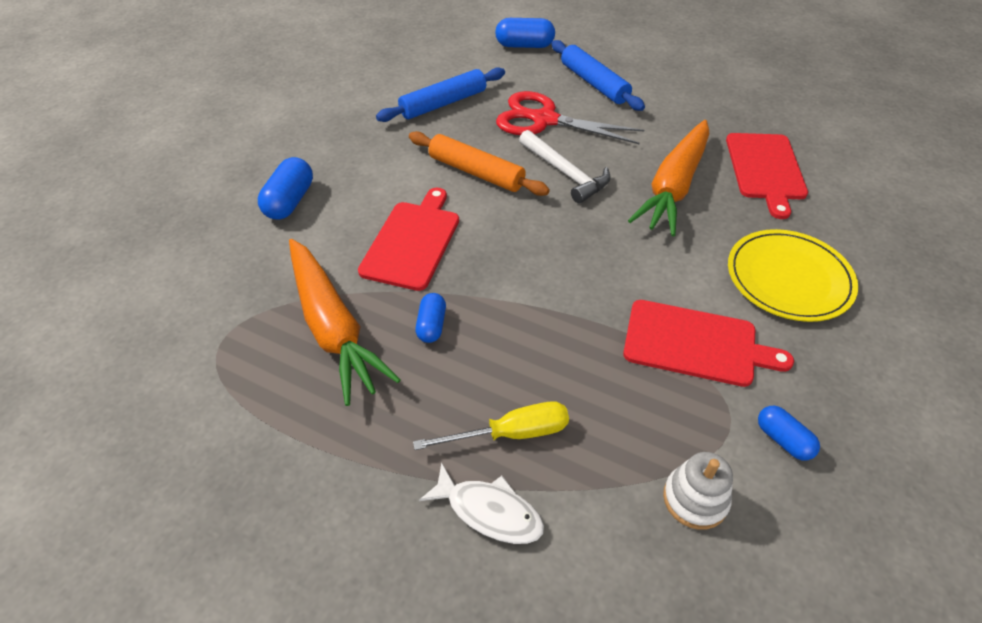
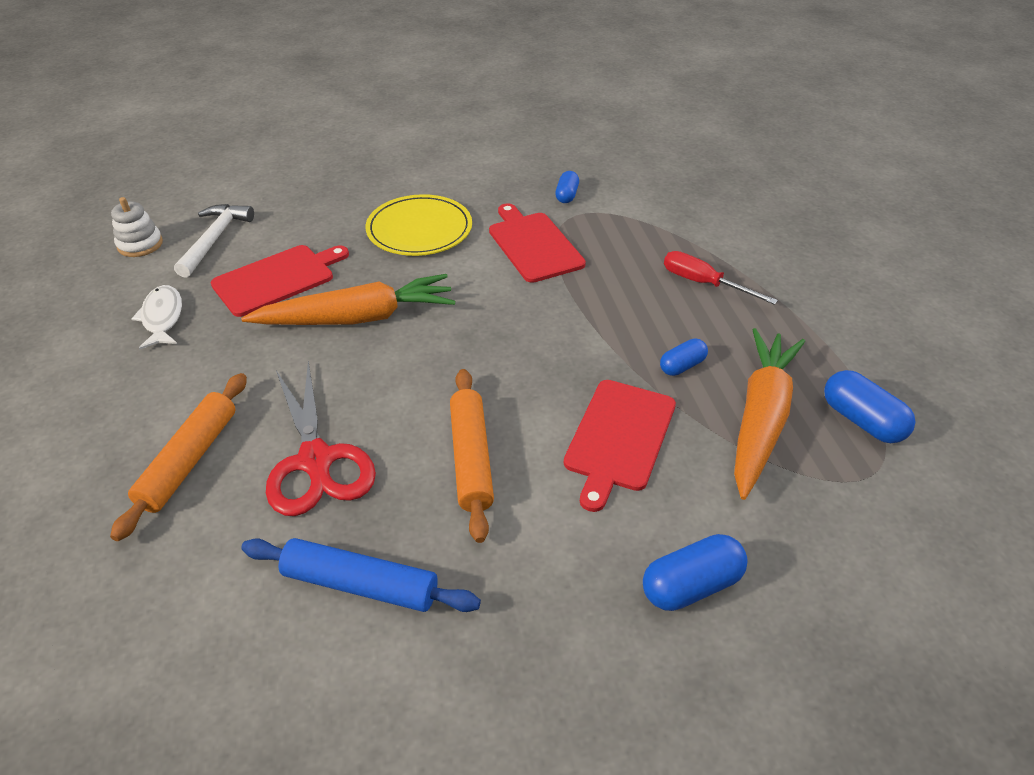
camera: 130 degrees left, 5 degrees down
red cutting board [358,188,459,291] -> red cutting board turned 45 degrees counterclockwise [564,380,676,512]
yellow screwdriver [413,401,569,450] -> red screwdriver [664,251,778,305]
white fish [419,462,544,544] -> white fish moved to [131,285,182,350]
blue capsule [495,18,555,48] -> blue capsule moved to [824,370,915,443]
white hammer [519,130,611,204] -> white hammer moved to [174,204,254,278]
blue rolling pin [551,40,645,111] -> orange rolling pin [110,373,247,541]
white stacking toy [663,452,733,530] -> white stacking toy moved to [111,197,163,257]

